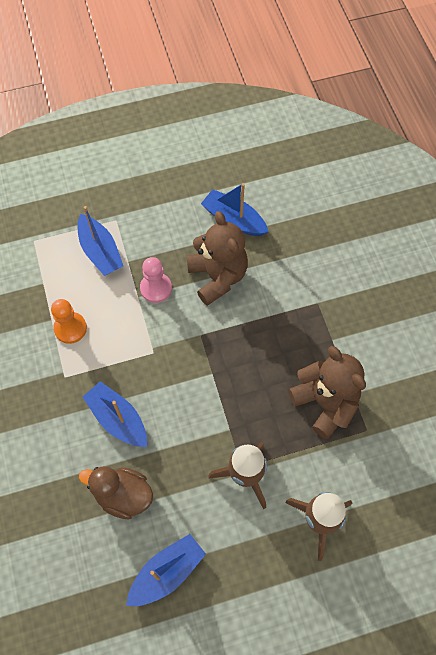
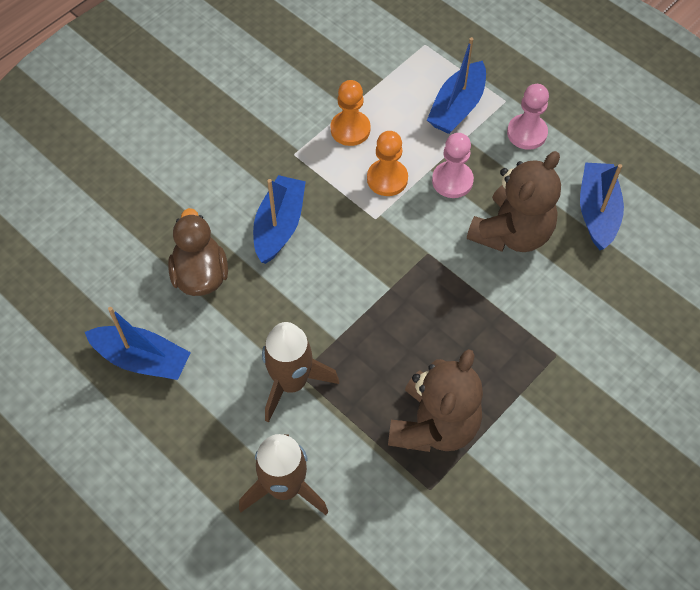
camera: 60 degrees right, 5 degrees down
none -> orange pawn [367,131,408,196]
none -> pink pawn [507,84,549,150]

